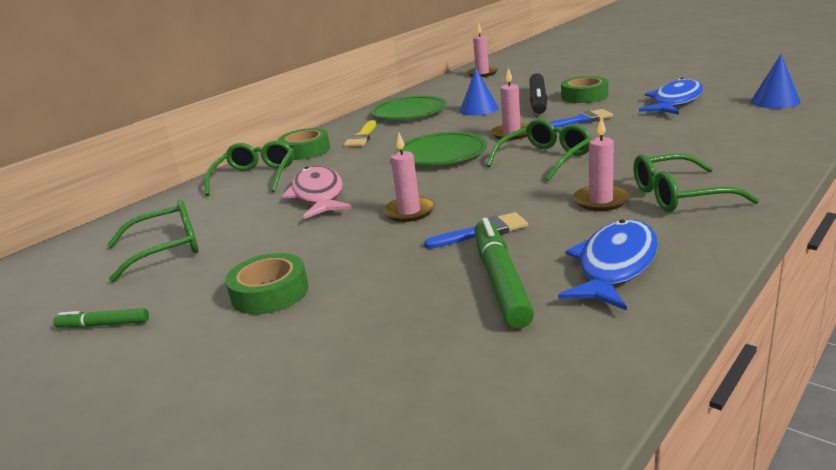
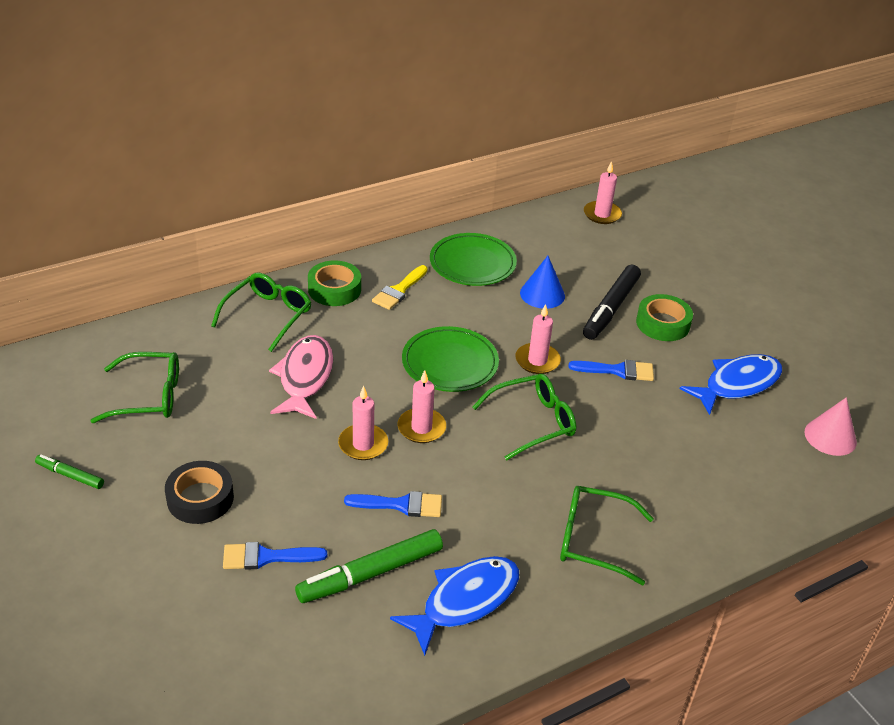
camera: 15 degrees right, 15 degrees up
green tape [225,253,308,314] -> black tape [165,461,234,524]
green marker [474,218,534,329] -> green marker turned 135 degrees counterclockwise [295,529,443,603]
pink candle [573,116,630,211] -> pink candle moved to [397,370,446,443]
blue cone [751,54,801,108] -> pink cone [804,397,857,456]
none -> blue brush [223,542,327,570]

